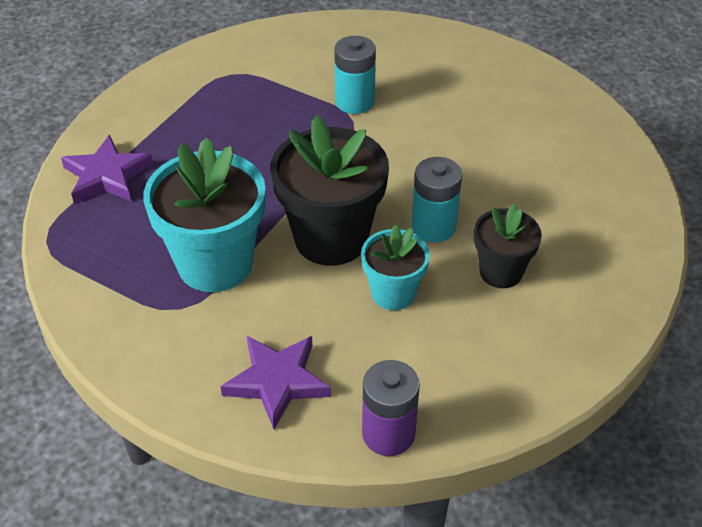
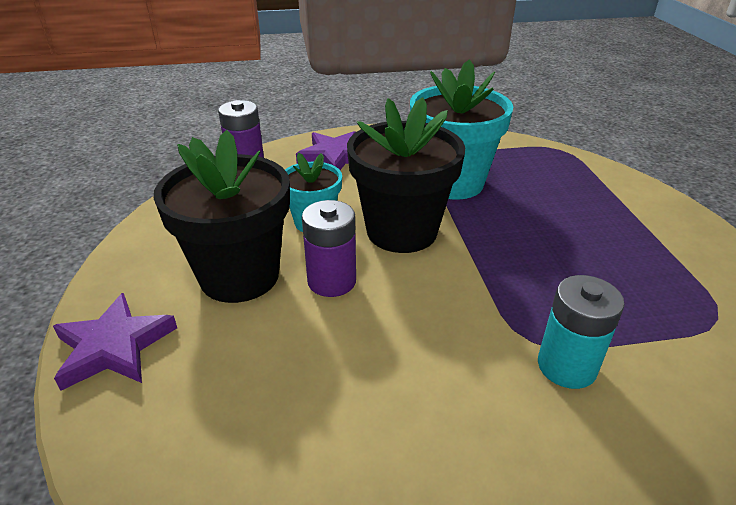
camera: 140 degrees right, 10 degrees down
purple star [61,135,153,204] -> purple star moved to [53,293,177,391]
turquoise battery [412,157,462,242] -> purple battery [302,200,356,297]
black flower pot [474,203,542,288] -> black flower pot [153,130,290,303], size x1.76

